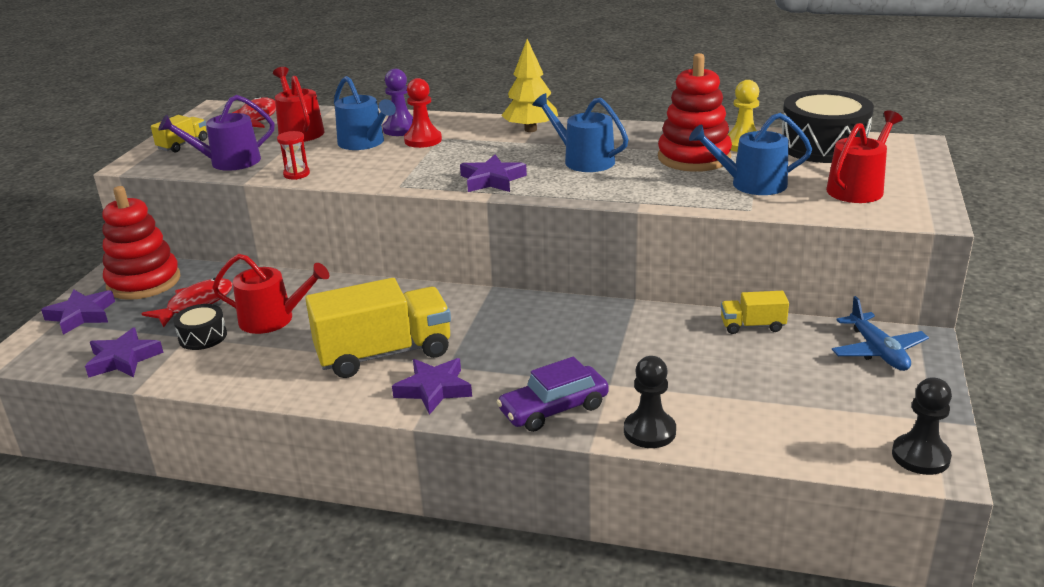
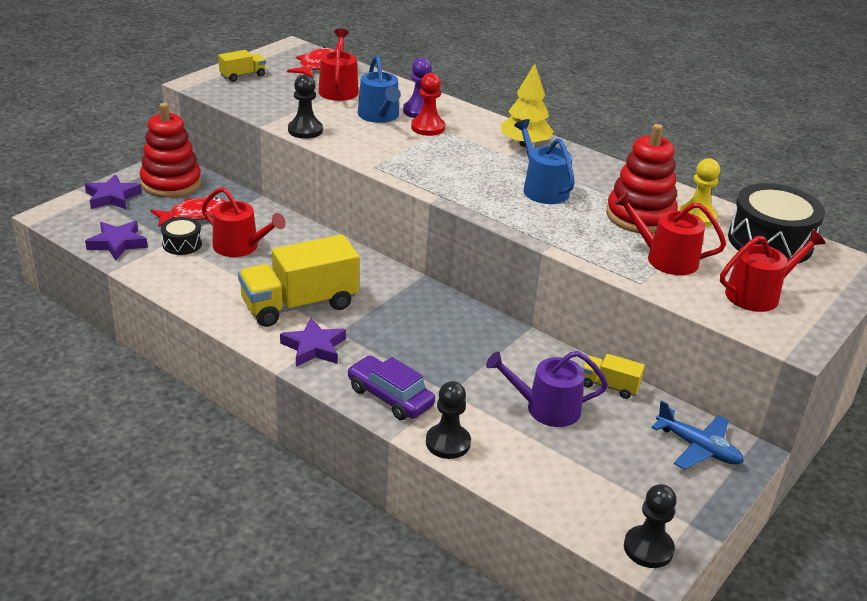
camera: 20 degrees right, 5 degrees up
purple watering can [158,95,275,171] -> purple watering can moved to [486,351,608,427]
red hourglass [277,131,310,180] -> black pawn [288,75,323,139]
yellow truck [305,278,451,378] -> yellow truck turned 150 degrees clockwise [238,234,359,327]
purple star [460,155,527,192] -> none
purple car [497,357,609,432] -> purple car turned 45 degrees clockwise [347,355,435,420]
blue watering can [689,113,812,195] -> red watering can [614,192,726,275]
blue plane [832,296,929,371] -> blue plane turned 60 degrees counterclockwise [651,401,744,470]

